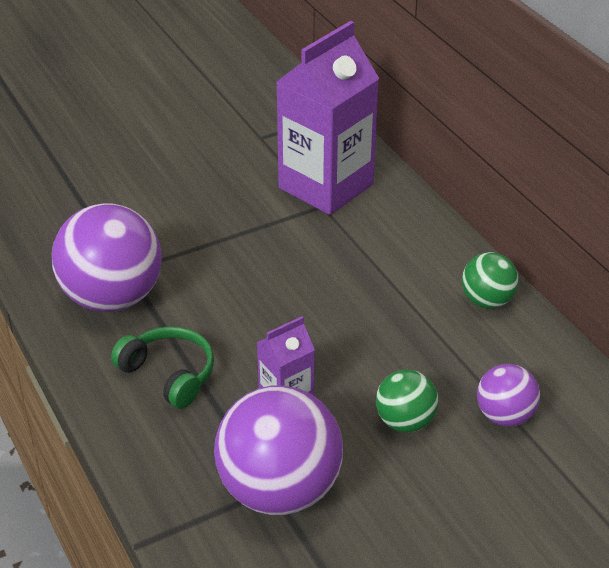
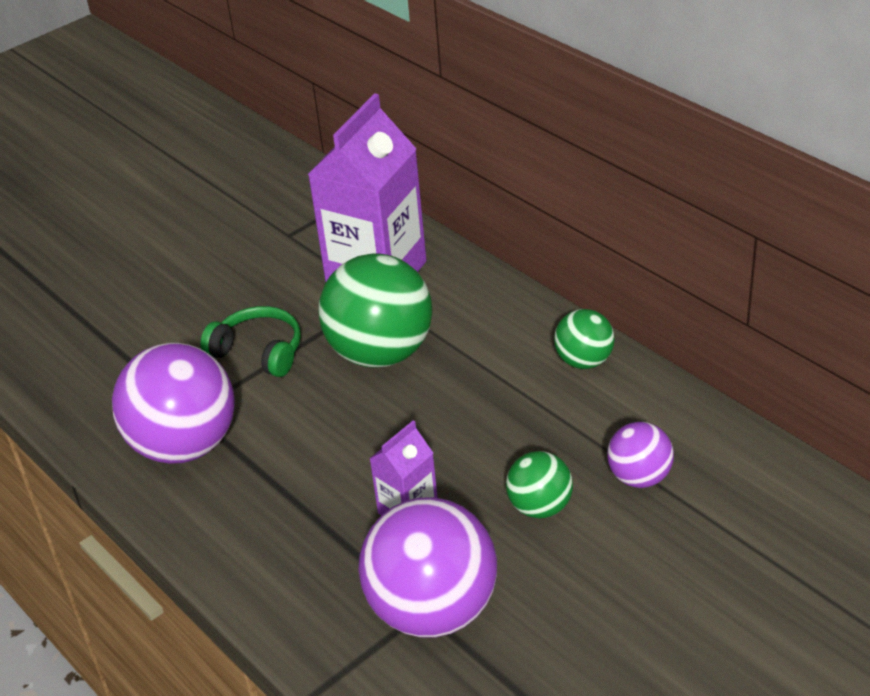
camera: 10 degrees left, 0 degrees up
green headphones [111,326,214,409] -> green headphones moved to [201,306,301,377]
none -> green ball [318,253,433,368]

